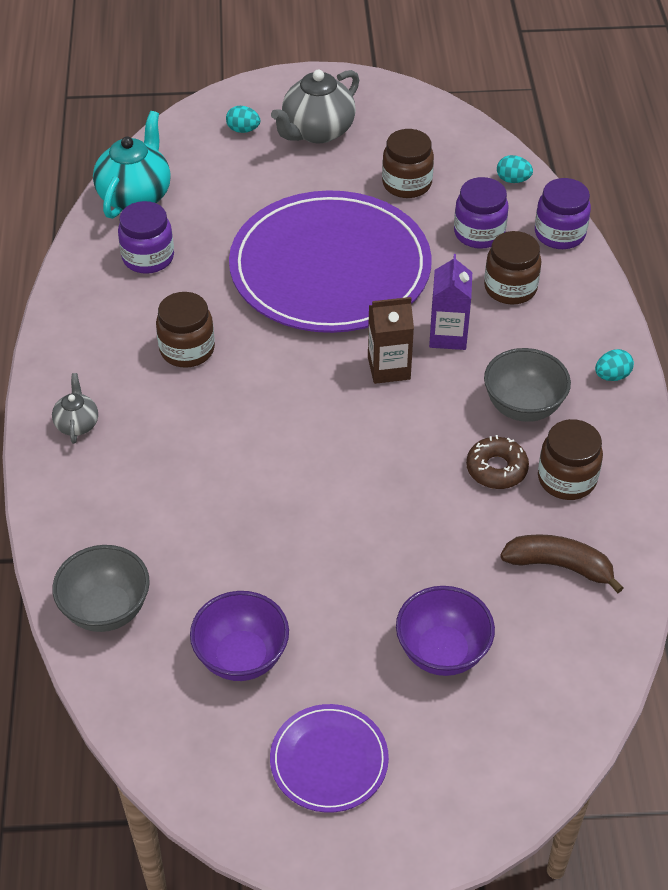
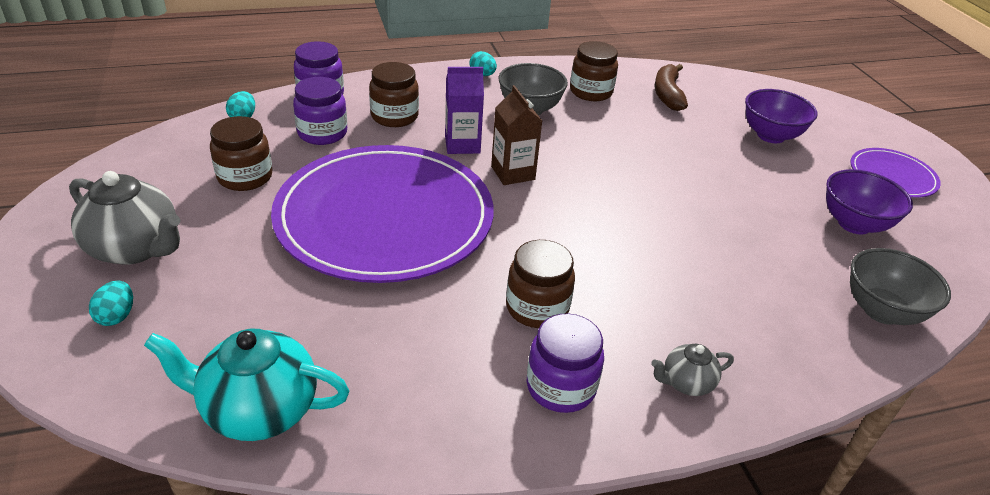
camera: 105 degrees left, 10 degrees down
purple jar [118,201,174,274] -> purple jar moved to [527,314,604,413]
brown donut [466,435,529,489] -> none

